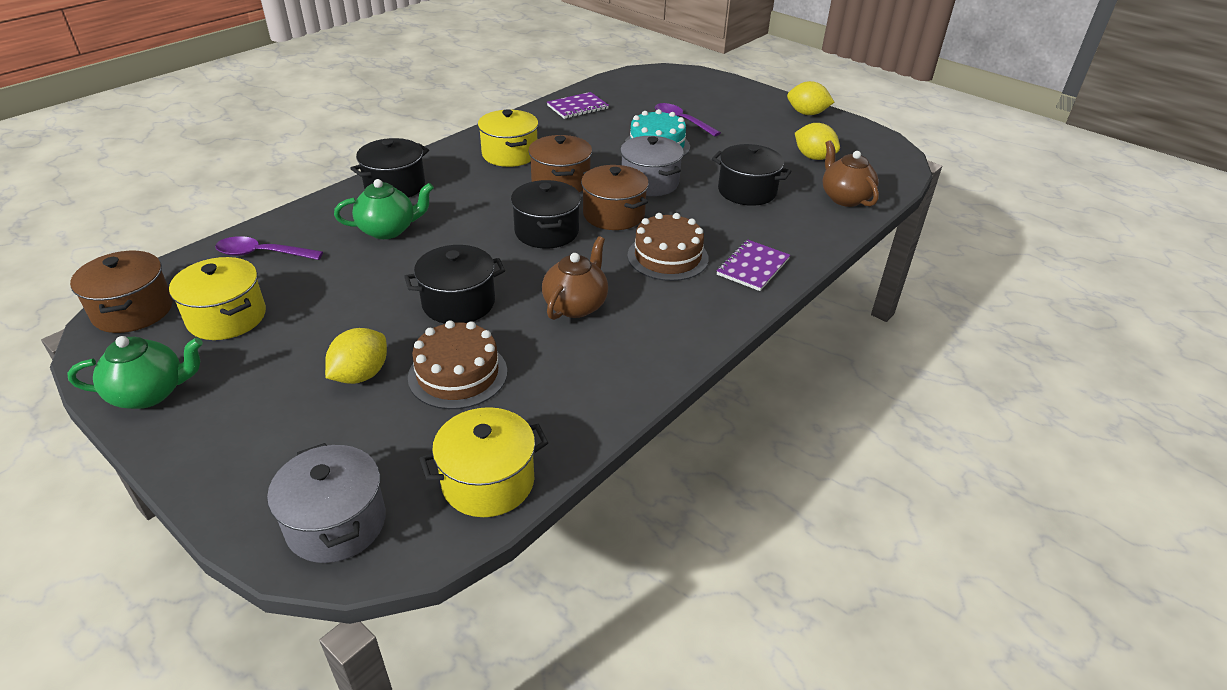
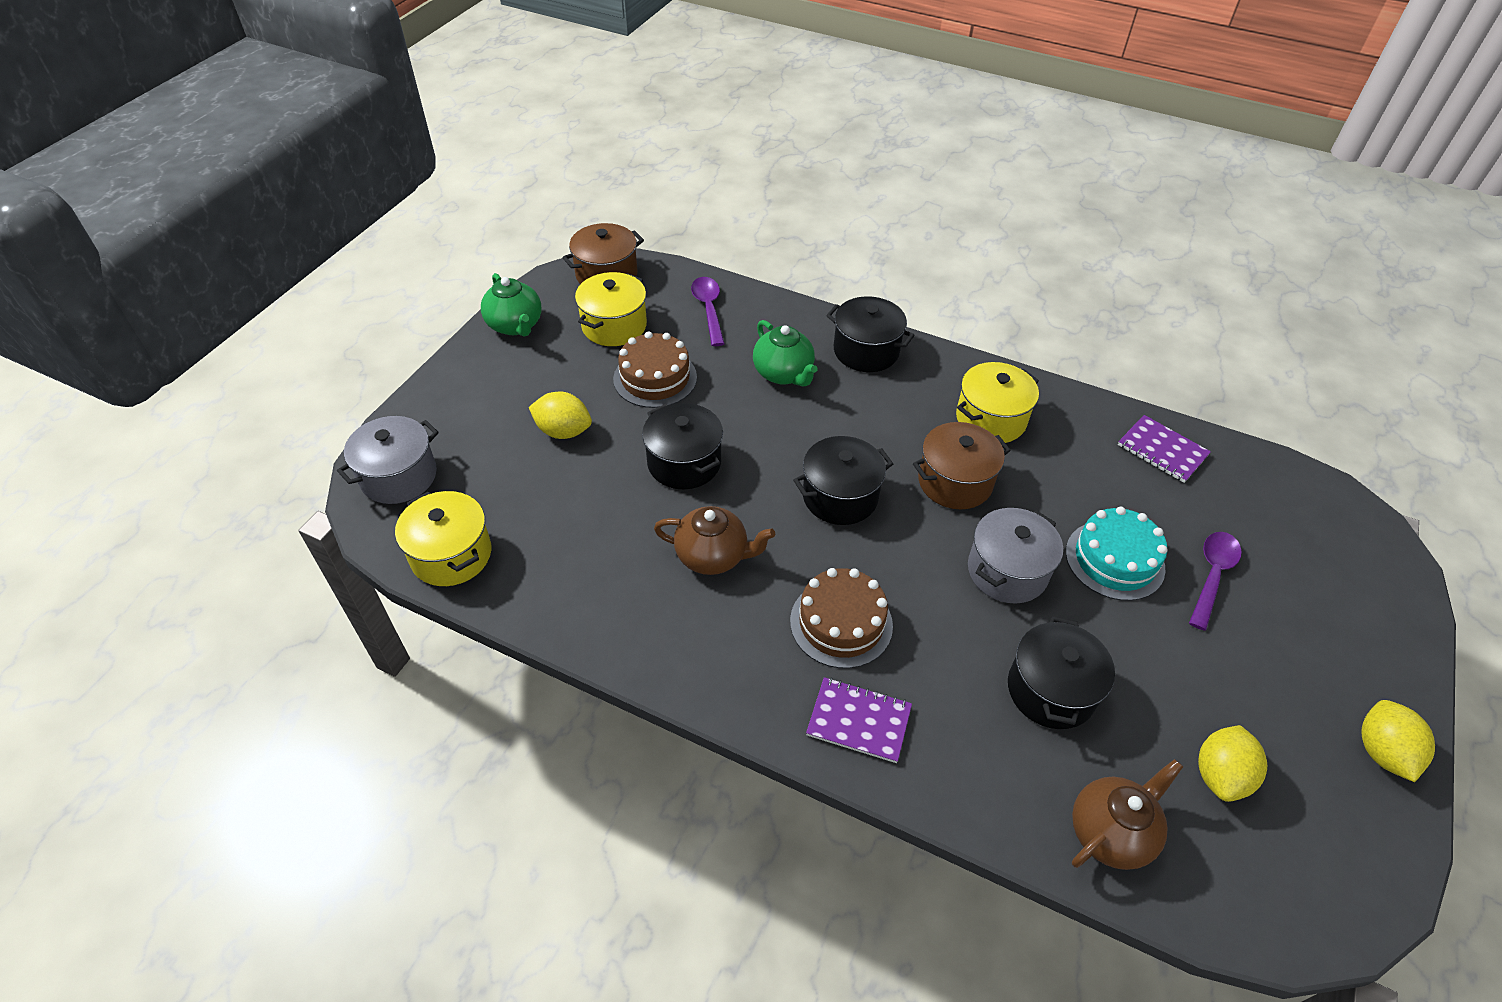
camera: 75 degrees right, 10 degrees up
brown cake [408,320,507,409] -> brown cake moved to [613,331,697,408]
brown pot [581,165,649,230] -> none

